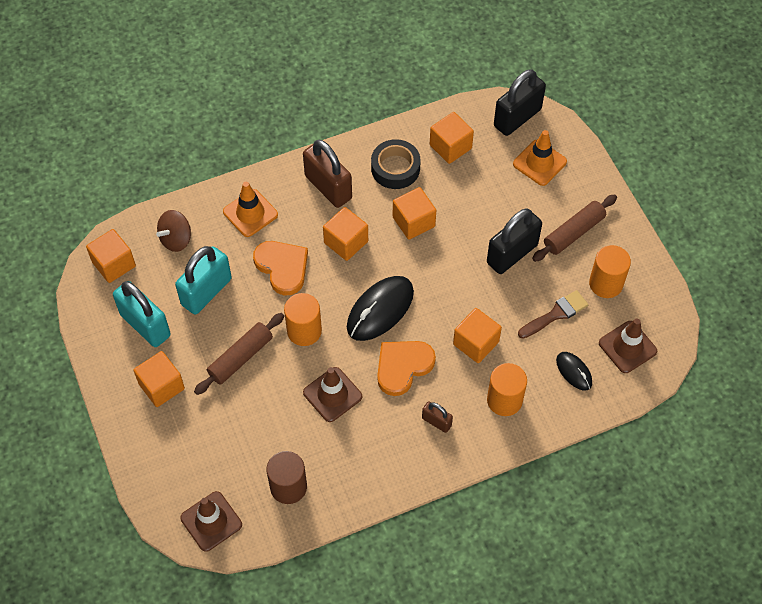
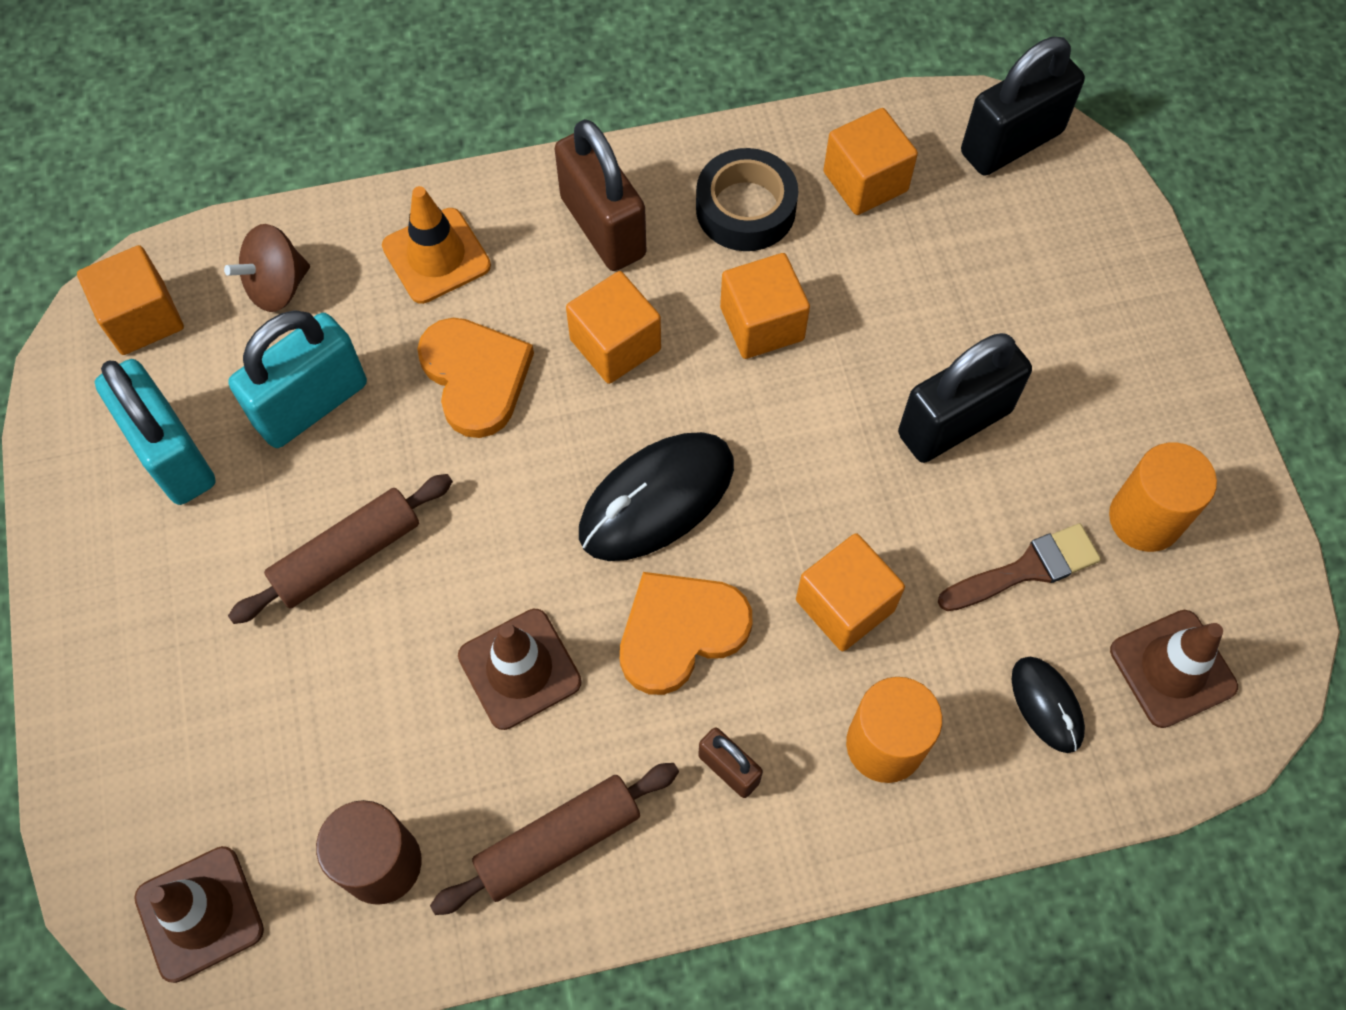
camera: 10 degrees right, 5 degrees up
orange cube [133,351,185,407] -> none
orange cylinder [284,293,322,346] -> none
orange traffic cone [513,130,567,186] -> none
brown rolling pin [532,194,617,262] -> brown rolling pin moved to [430,763,679,915]

